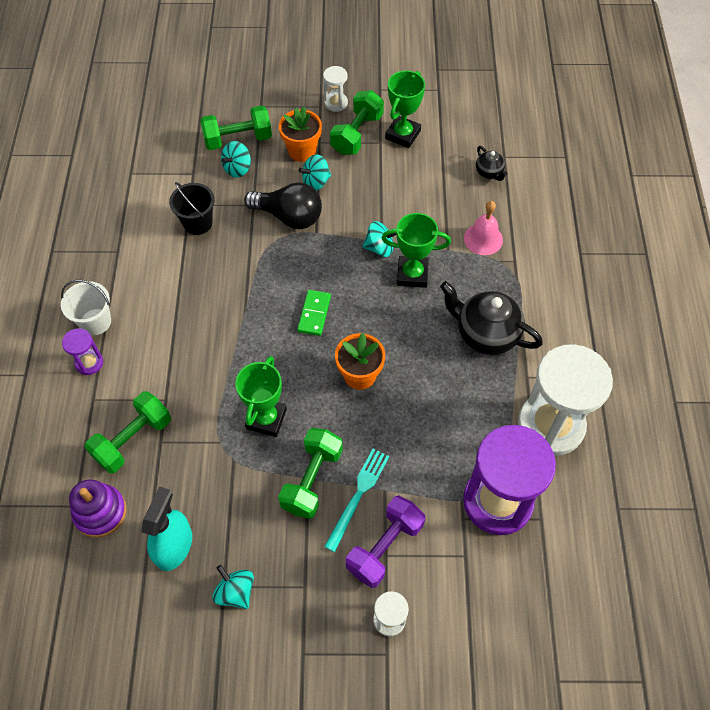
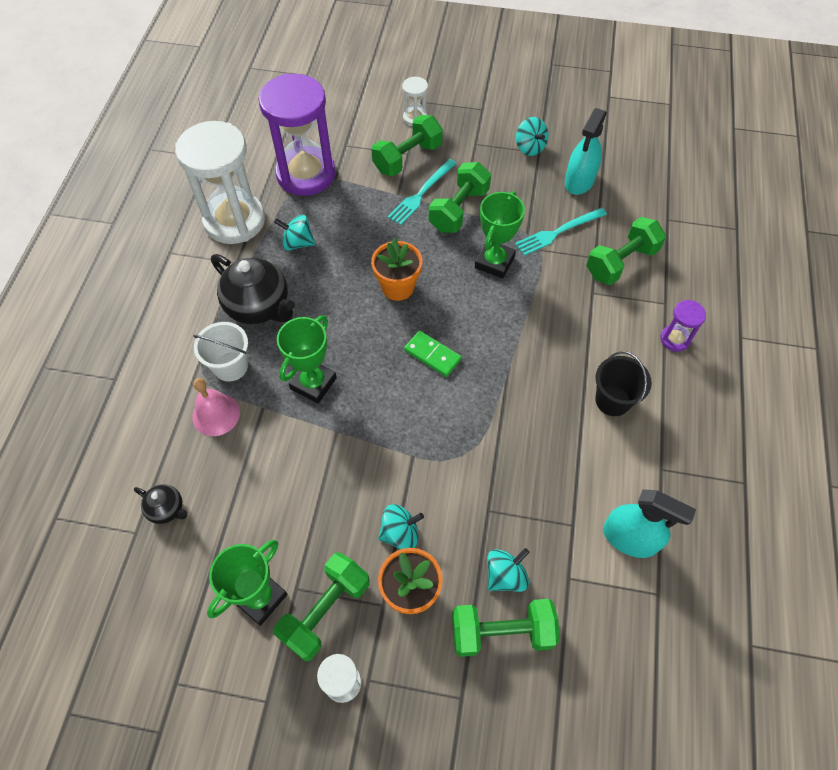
camera: 170 degrees left, 0 degrees up
white bucket [61,280,111,335] -> white bucket moved to [193,322,248,382]
purple stacking toy [69,479,127,538] -> none
black bucket [169,182,215,235] -> black bucket moved to [595,351,652,416]
black light bulb [244,182,322,229] -> none
green domino [297,290,331,336] -> green domino turned 75 degrees counterclockwise [404,331,462,377]
purple dumbbell [346,496,425,588] -> green dumbbell [372,115,443,176]
turquoise spinning top [362,221,397,257] -> turquoise spinning top moved to [274,215,316,251]
green trophy [382,213,451,288] -> green trophy turned 75 degrees counterclockwise [277,315,337,403]
black teapot [476,146,507,181] -> black teapot turned 135 degrees clockwise [134,484,187,524]
none -> turquoise fork [515,208,607,256]
none -> turquoise spray bottle [603,489,696,558]

